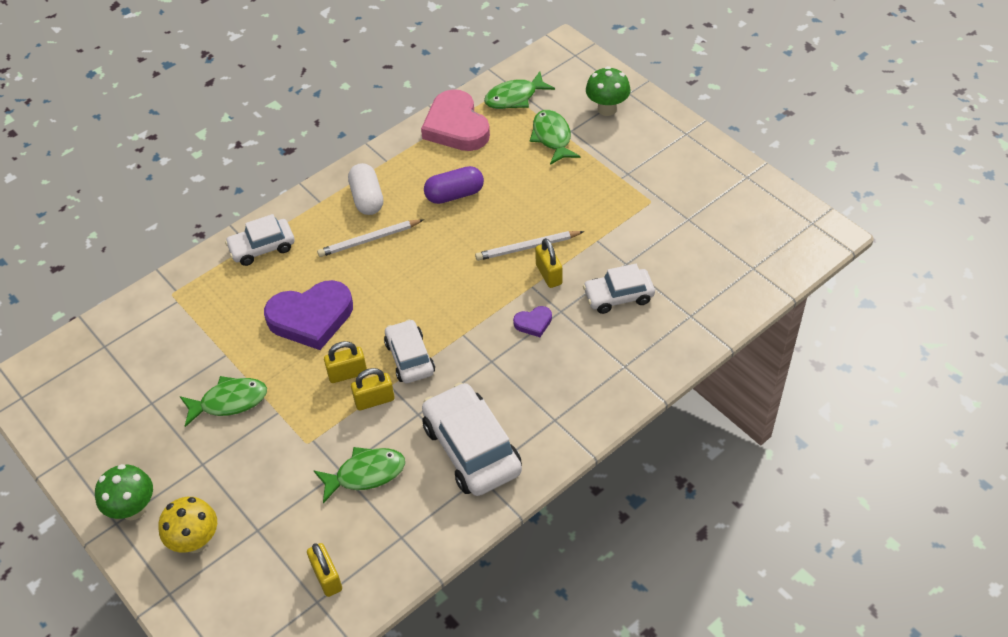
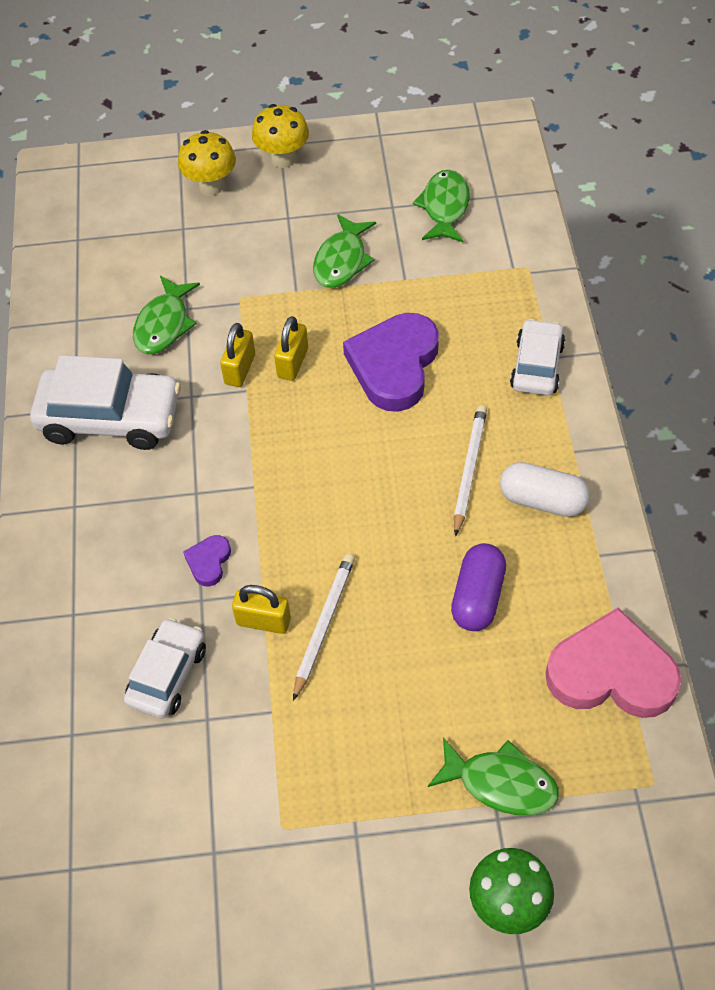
camera: 125 degrees right, 5 degrees up
green mushroom [95,464,153,520] -> yellow mushroom [252,104,309,168]
yellow padlock [307,543,342,597] -> none
white car [384,319,435,383] -> none
green fish [484,71,555,109] -> green fish moved to [413,170,470,242]

